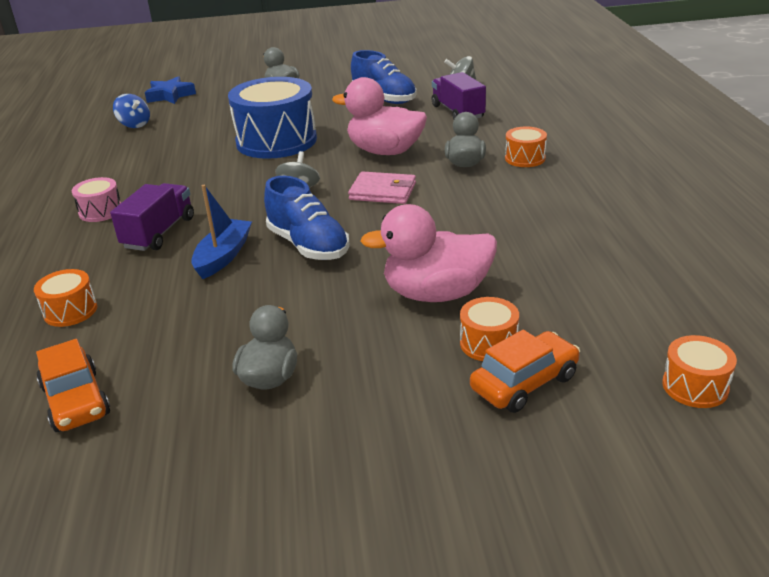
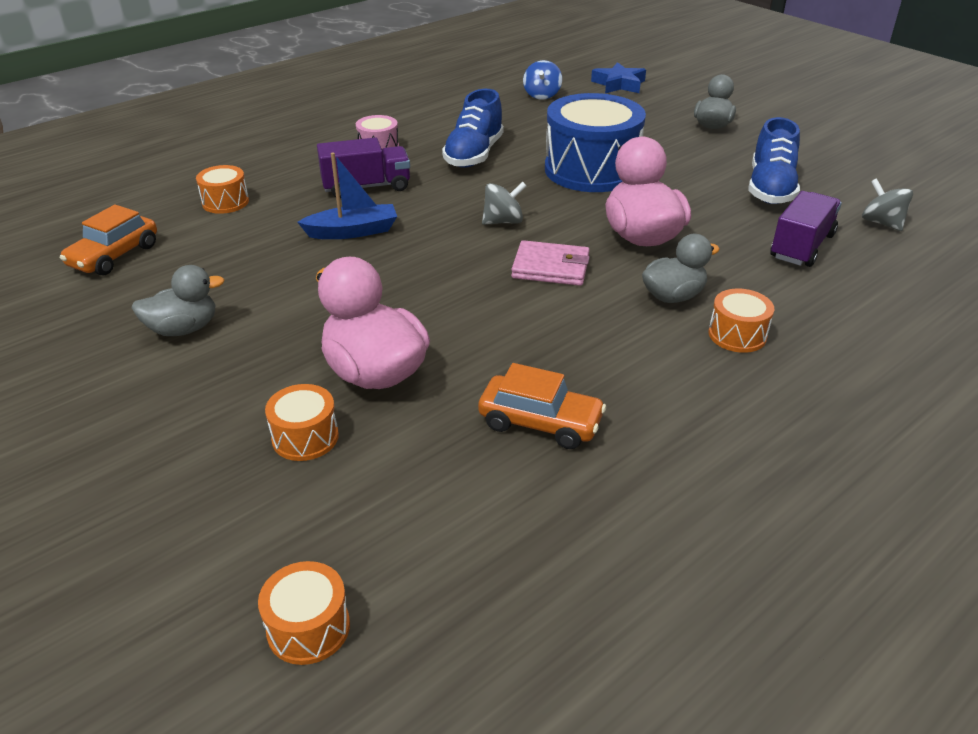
camera: 55 degrees right, 5 degrees up
blue shoe [264,176,350,260] -> blue shoe moved to [442,89,504,168]
pink wallet [348,171,416,204] -> pink wallet turned 60 degrees counterclockwise [511,240,590,286]
orange car [470,330,580,413] -> orange car moved to [478,363,606,449]

